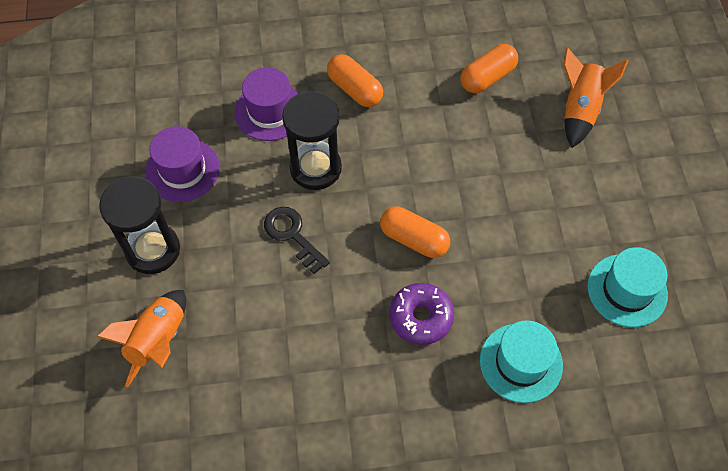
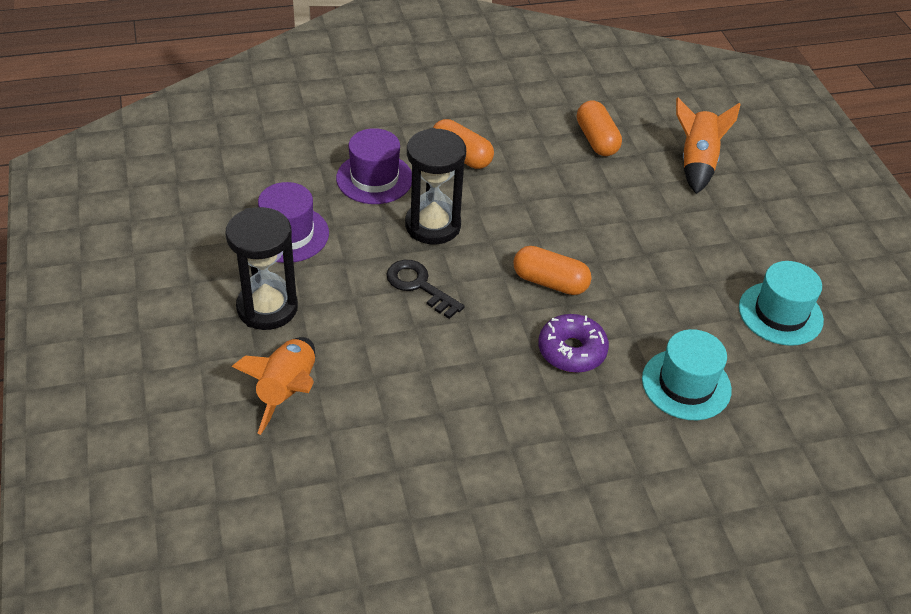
camera: 10 degrees left, 15 degrees down
orange capsule [461,44,518,93] -> orange capsule turned 60 degrees counterclockwise [577,100,622,156]

